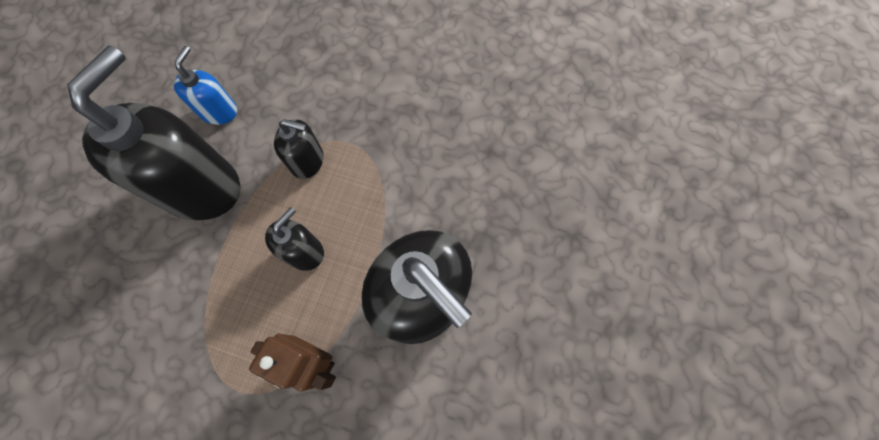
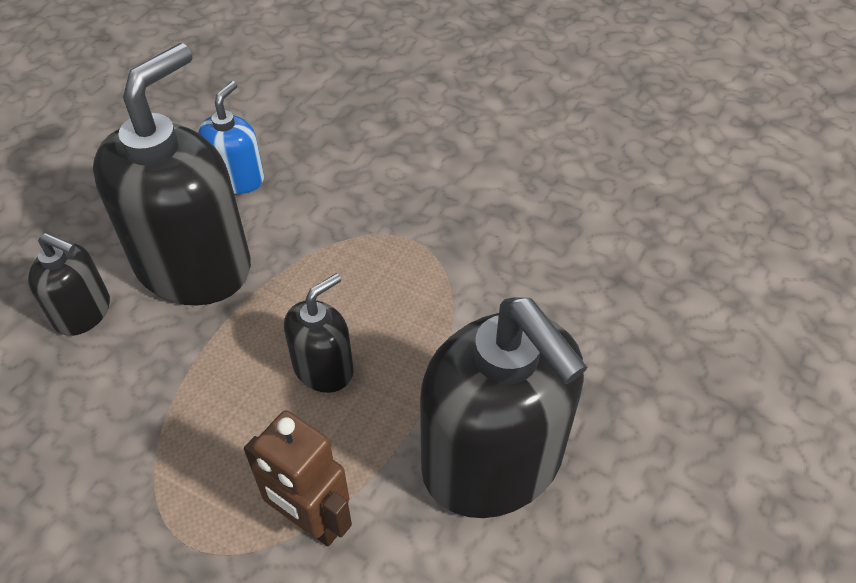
camera: 10 degrees right, 20 degrees down
black soap dispenser [274,119,323,179] -> black soap dispenser moved to [28,233,110,336]

